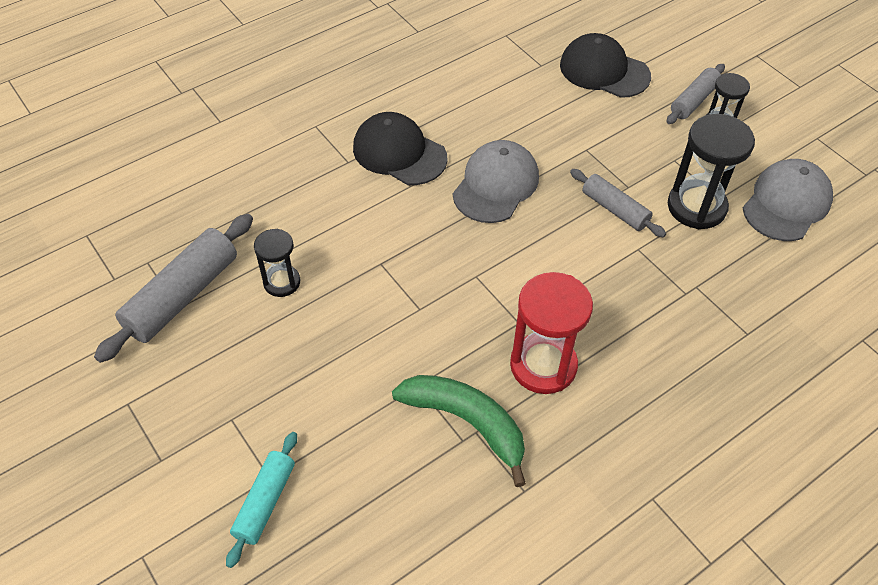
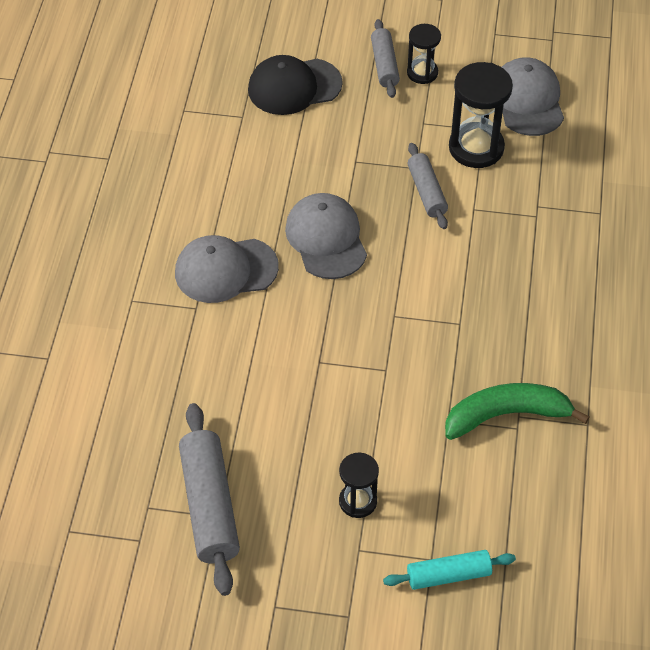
camera: 45 degrees left, 0 degrees up
turquoise rolling pin [226,432,297,568] -> turquoise rolling pin turned 75 degrees counterclockwise [383,550,516,590]
black hourglass [254,229,300,297] -> black hourglass moved to [339,453,379,518]
black cap [353,112,448,185] -> grey cap [175,235,279,303]
red hourglass [510,272,593,394] -> none
grey rolling pin [570,169,666,237] -> grey rolling pin turned 75 degrees clockwise [408,143,448,229]

